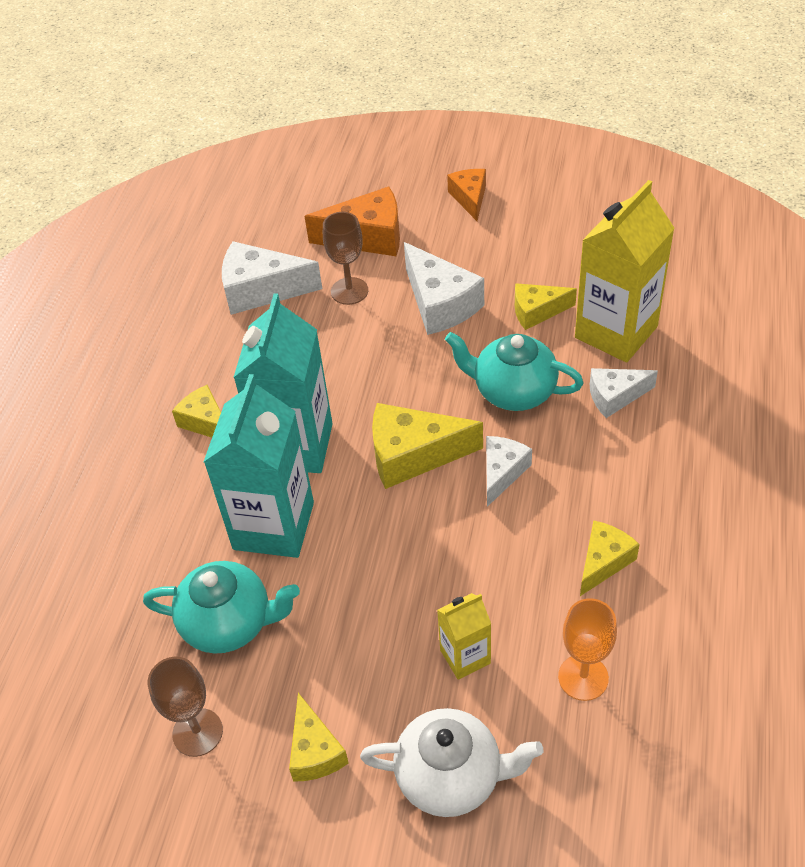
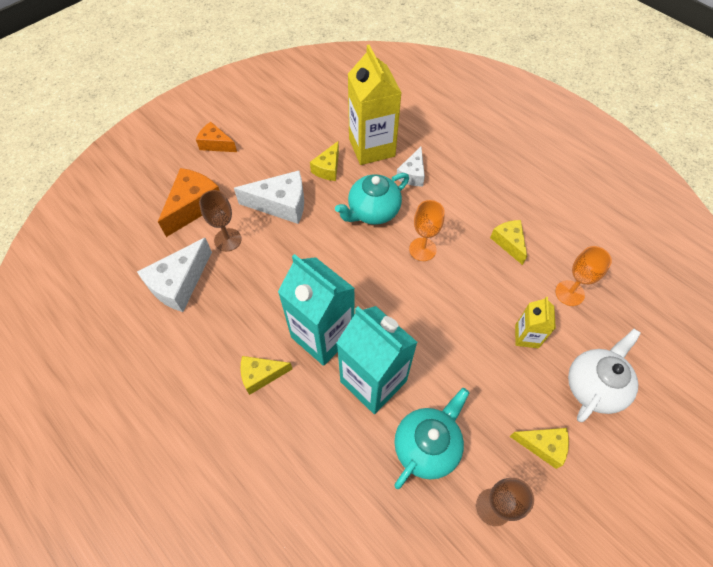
camera: 60 degrees left, 10 degrees up
yellow cheese [372,403,483,489] -> none
white cheese [486,436,532,507] -> orange goblet [409,200,445,261]

